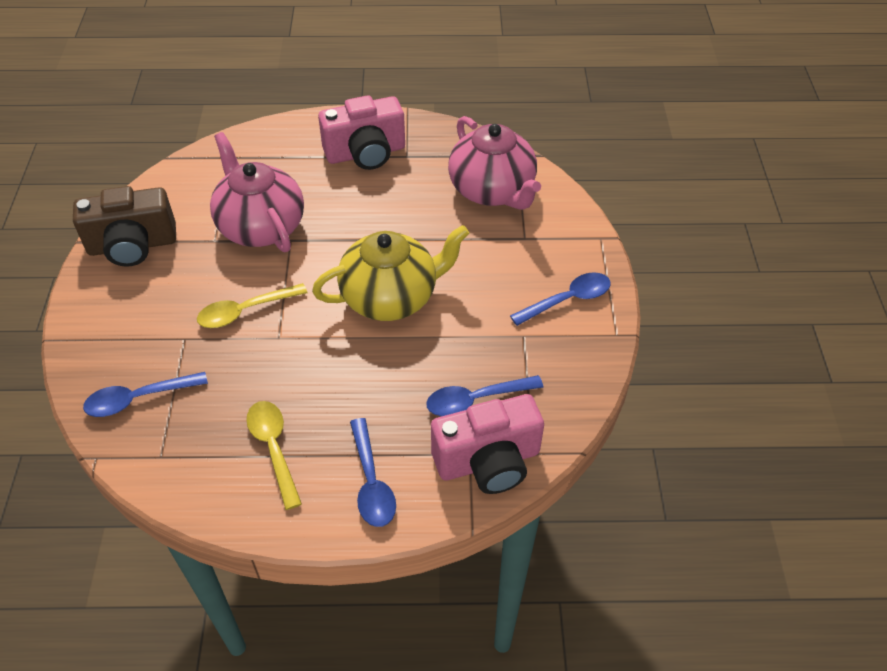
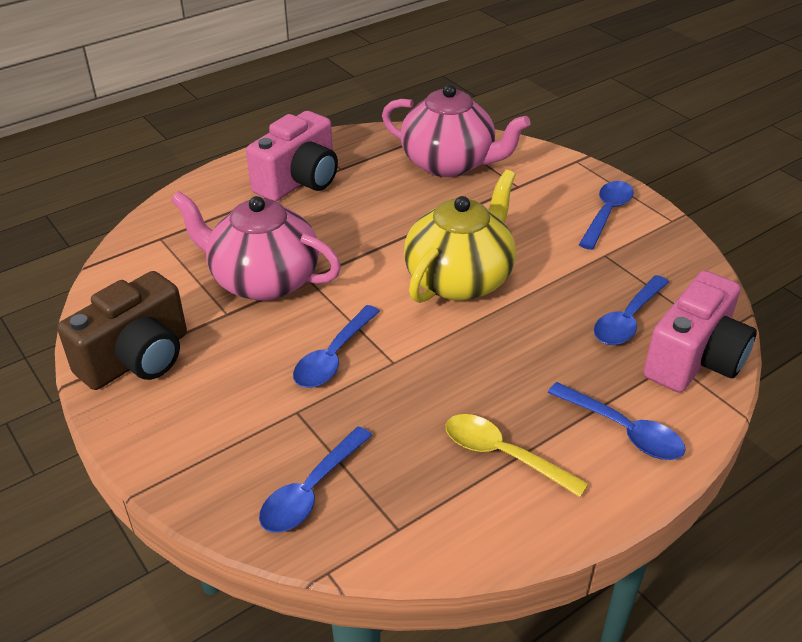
camera: 35 degrees left, 10 degrees down
yellow spoon [197,283,307,328] -> blue spoon [293,305,380,388]

